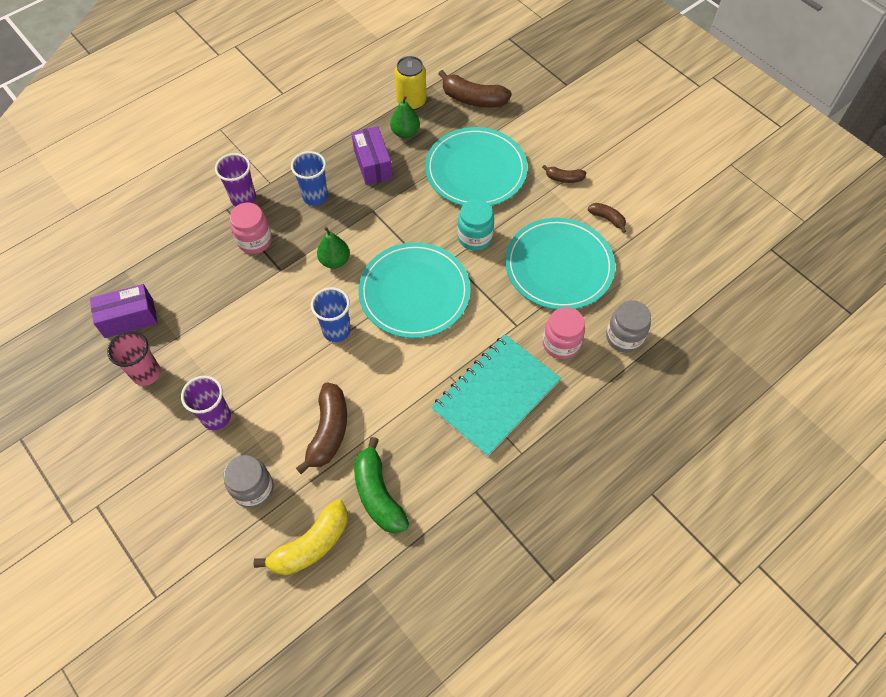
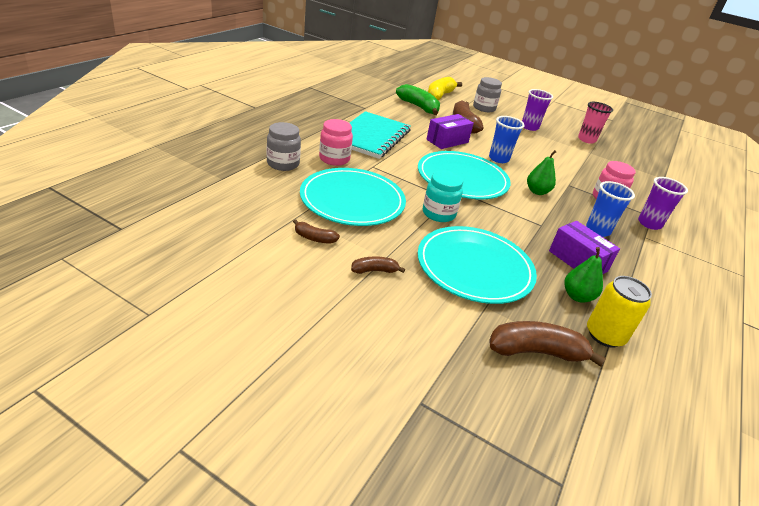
camera: 155 degrees right, 25 degrees down
purple box [90,284,158,338] -> purple box moved to [426,114,474,149]

